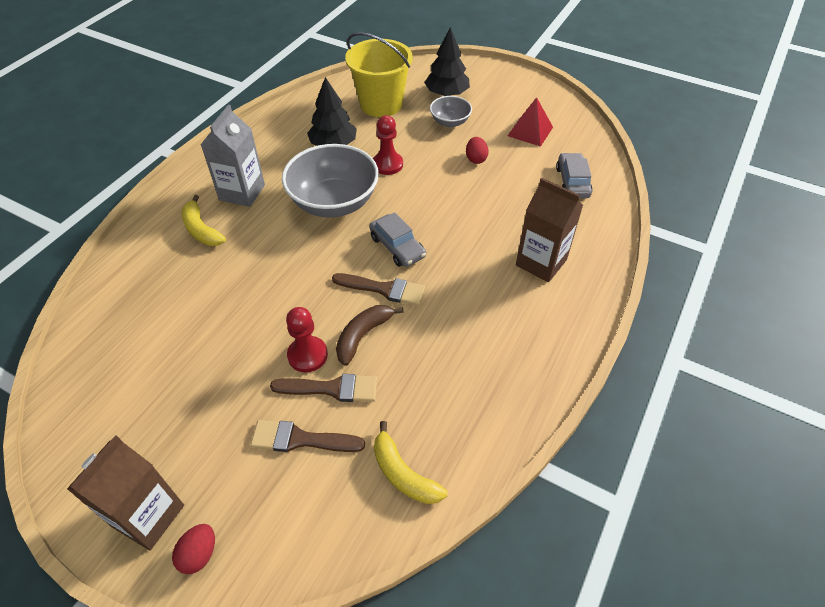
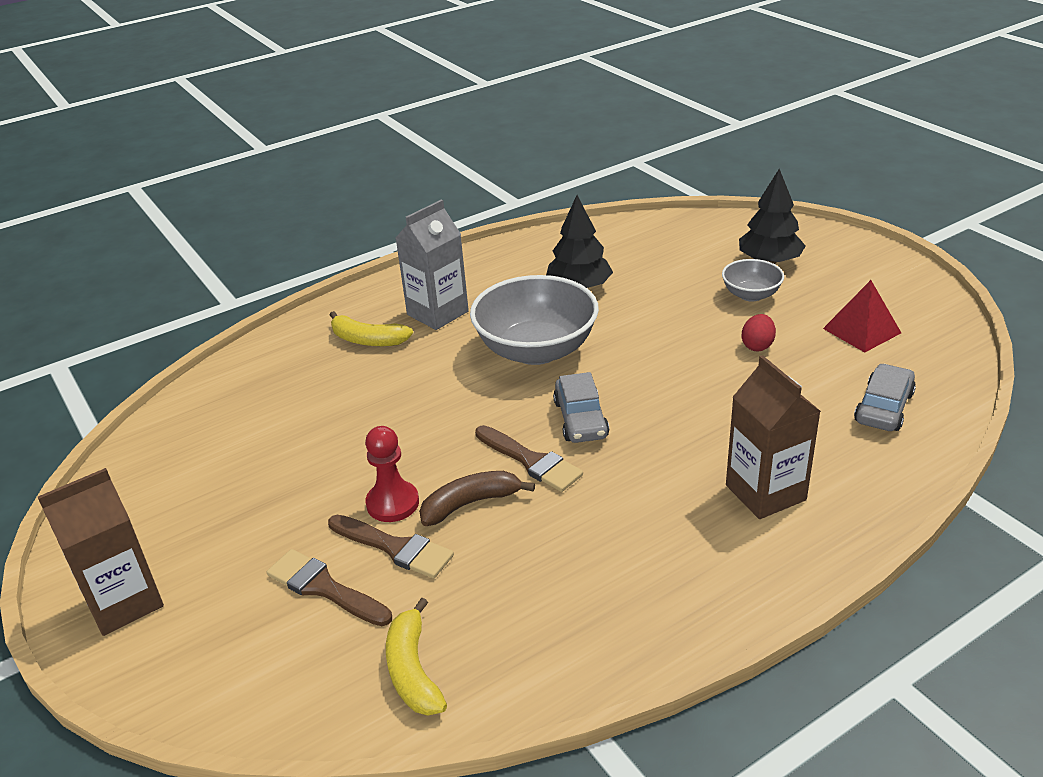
camera: 30 degrees right, 15 degrees down
red egg [172,524,215,574] -> none
yellow banana [182,195,226,246] -> yellow banana turned 60 degrees counterclockwise [330,311,413,346]
yellow bucket [345,32,413,117] -> none
red pawn [373,115,403,175] -> none

